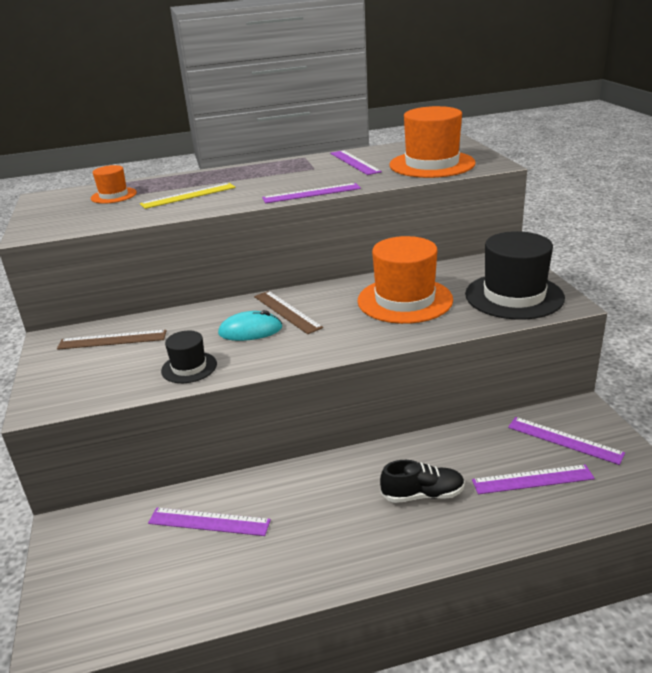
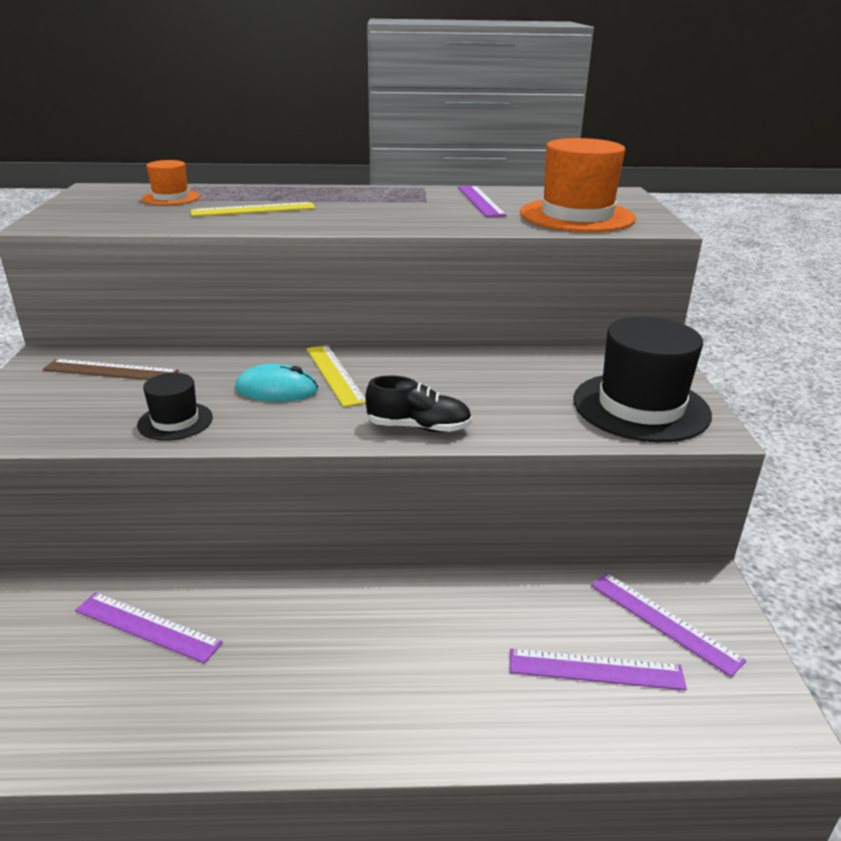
camera: 10 degrees right, 0 degrees up
brown ruler [254,291,323,334] -> yellow ruler [306,345,366,407]
purple ruler [262,183,361,203] -> none
orange hat [357,236,453,324] -> none
black shoe [380,460,465,503] -> black shoe moved to [365,375,472,432]

